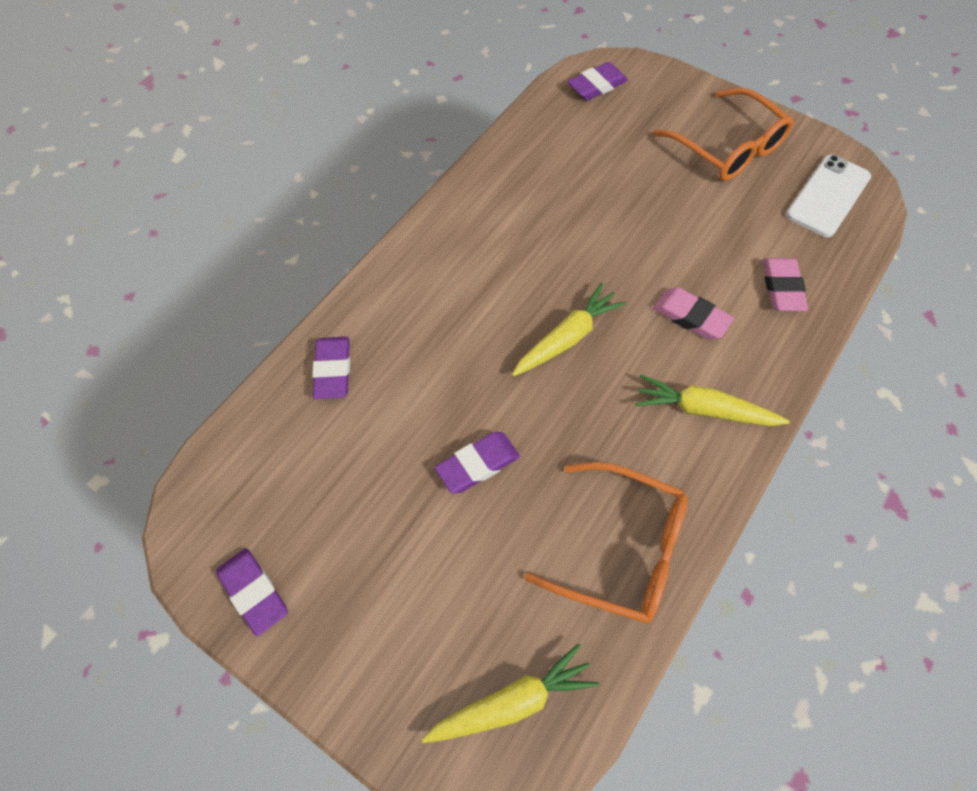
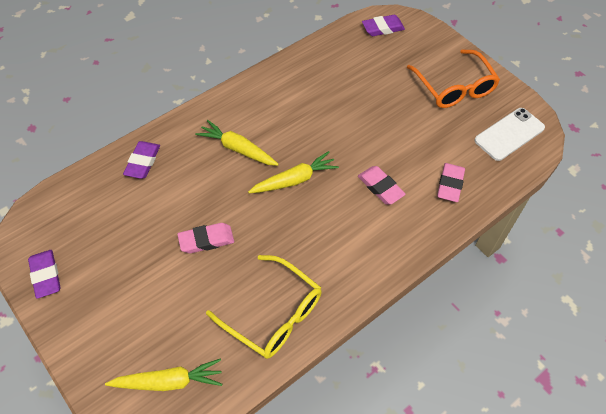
camera: 15 degrees right, 5 degrees down
purple eraser [435,432,520,493] -> pink eraser [177,223,234,253]
orange glasses [524,462,688,623] -> yellow glasses [206,255,322,359]
yellow carrot [635,375,790,426] -> yellow carrot moved to [195,120,279,166]

